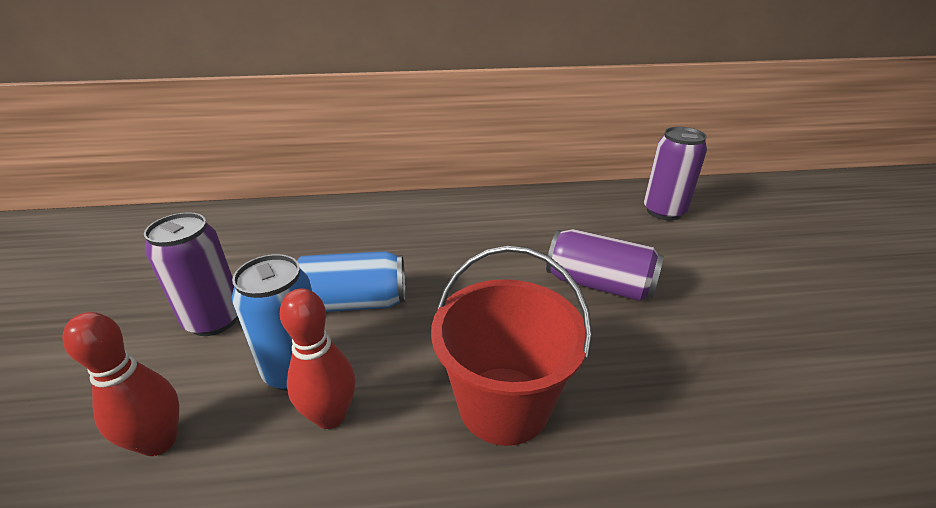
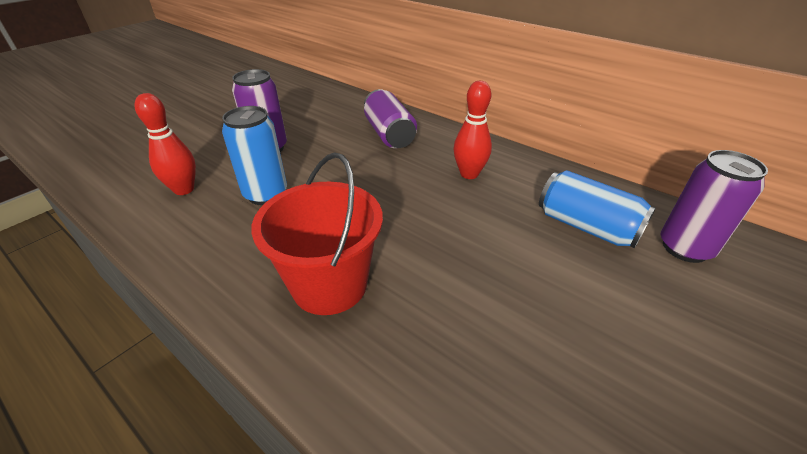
camera: 45 degrees right, 5 degrees up
red bowling pin [280,288,355,429] -> red bowling pin moved to [454,81,492,179]
blue can [297,251,405,312] -> blue can moved to [539,170,656,248]
purple can [546,229,664,301] -> purple can moved to [364,89,417,148]

